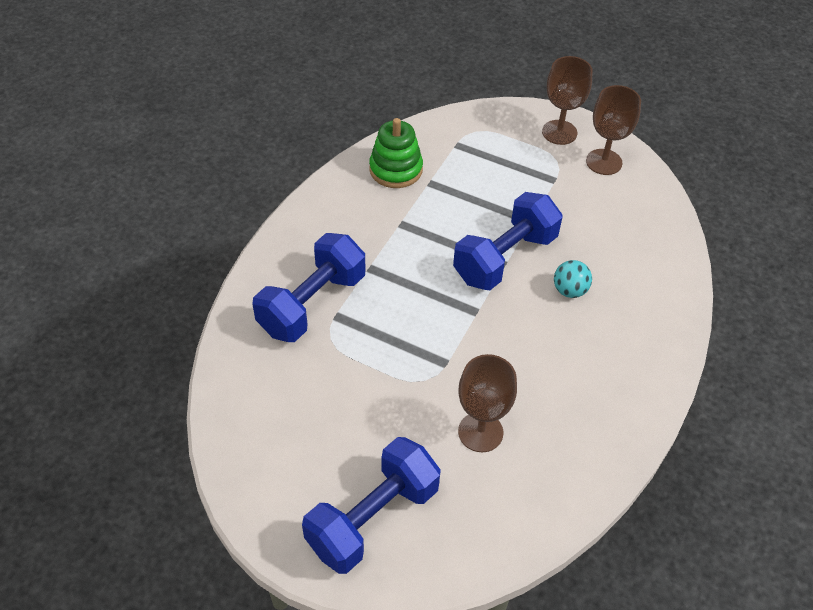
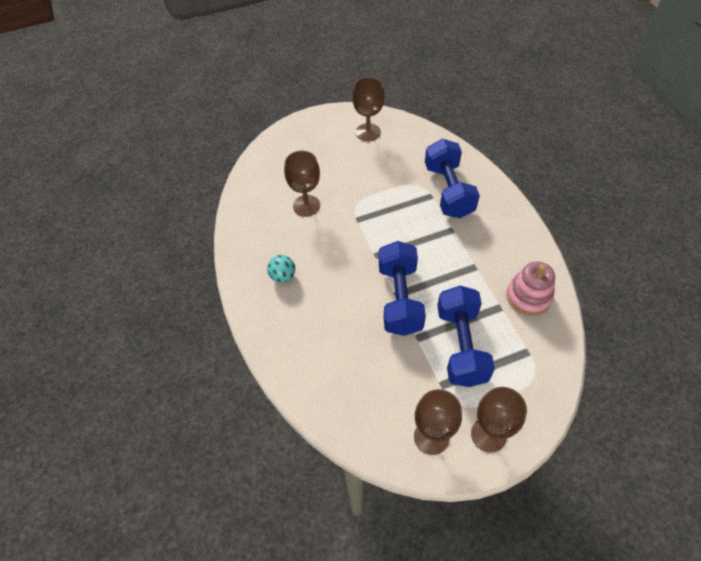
camera: 135 degrees right, 5 degrees up
blue dumbbell [302,437,441,574] -> blue dumbbell moved to [437,286,495,387]
green stacking toy [369,118,423,188] -> pink stacking toy [506,261,555,316]
turquoise ball [554,260,592,298] -> turquoise ball moved to [267,255,295,283]
none -> brown goblet [352,77,384,142]

